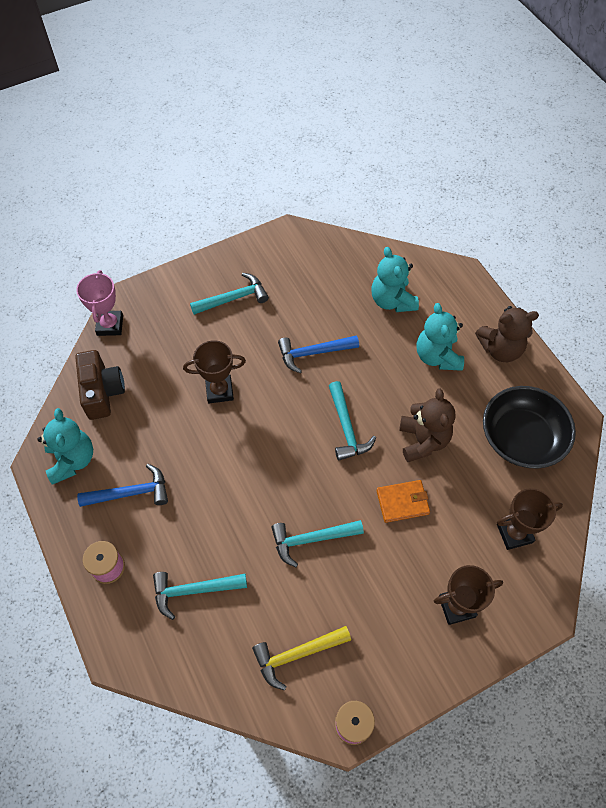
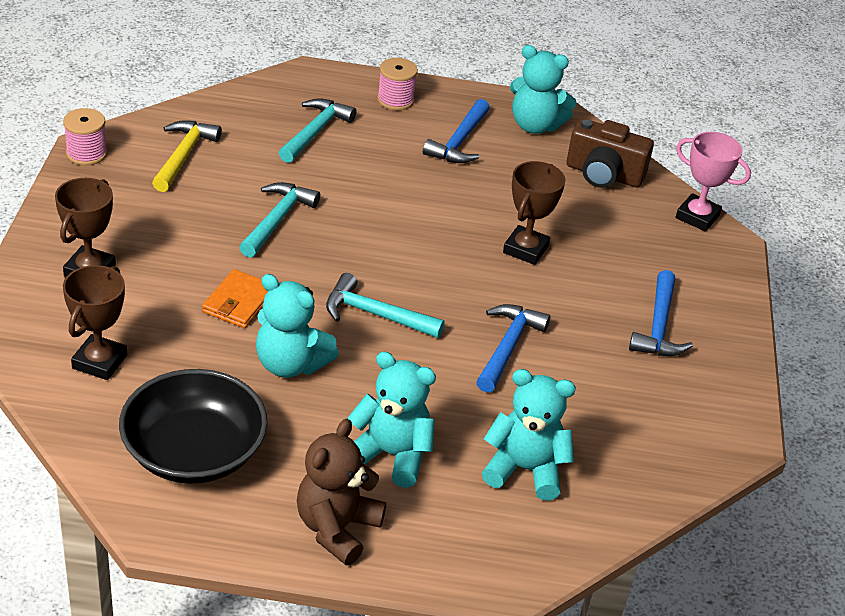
camera: 120 degrees right, 20 degrees down
turquoise hammer [190,273,269,315] -> blue hammer [629,270,693,356]
brown teddy bear [399,388,455,462] -> turquoise teddy bear [256,274,339,378]

